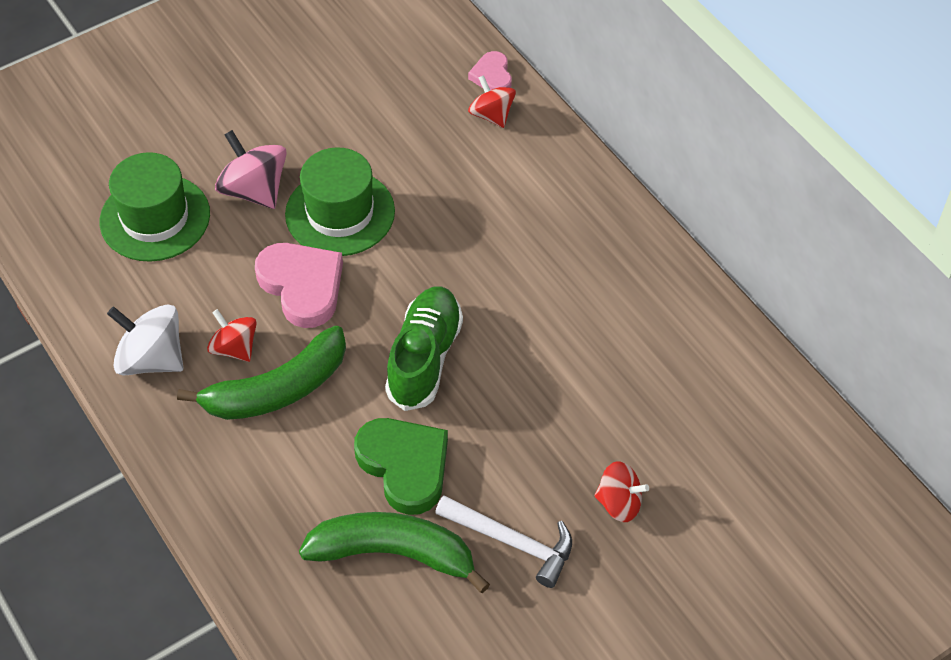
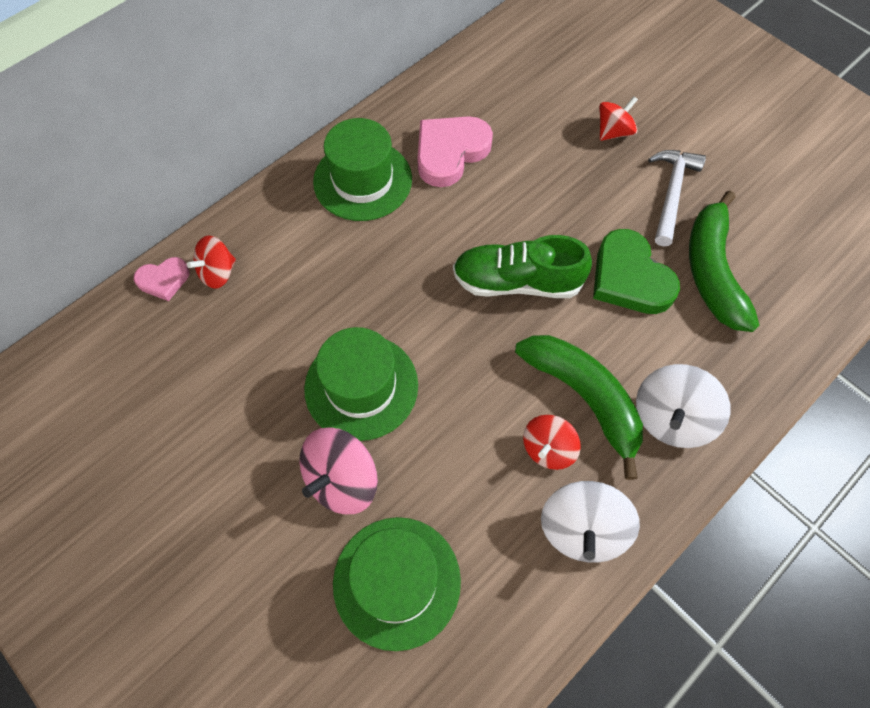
camera: 100 degrees left, 10 degrees up
pink heart [255,243,343,328] -> pink heart moved to [417,116,493,187]
green heart [354,418,448,515] -> green heart turned 75 degrees counterclockwise [593,229,680,314]
red spinning top [594,461,649,522] -> red spinning top turned 45 degrees clockwise [599,96,638,141]
none -> green hat [313,118,412,221]
none -> white spinning top [636,364,731,448]

